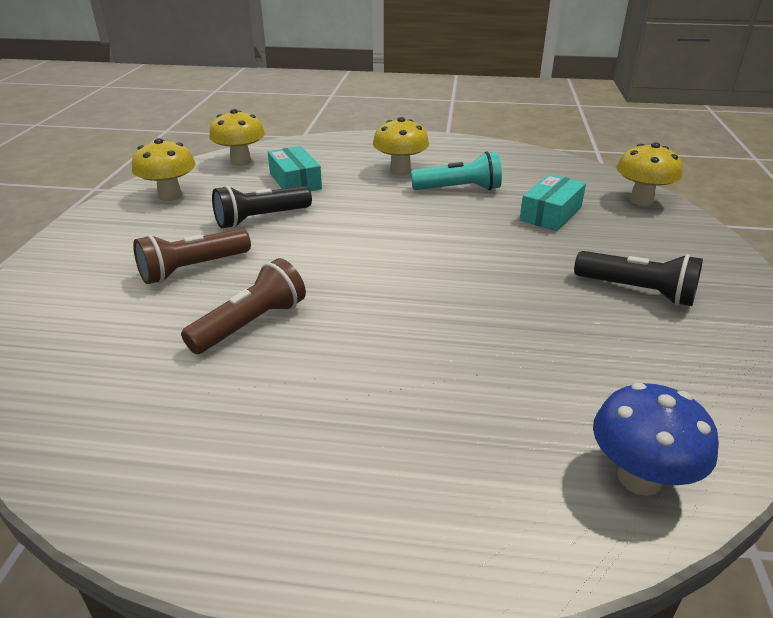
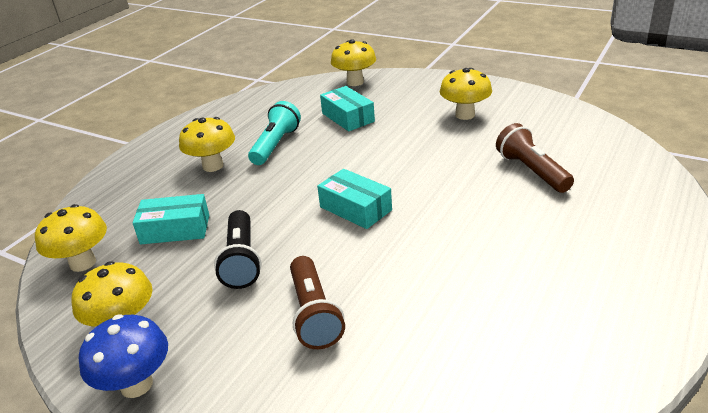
camera: 65 degrees left, 0 degrees up
brown flashlight [181,258,306,354] -> brown flashlight moved to [496,123,574,193]
black flashlight [574,251,703,306] -> yellow mushroom [440,68,492,120]
blue mushroom [593,383,719,496] -> blue mushroom moved to [79,314,168,398]
none -> turquoise box [317,169,392,229]

